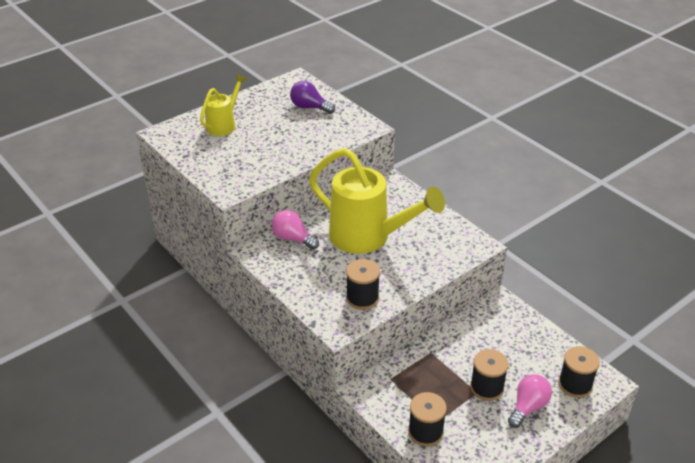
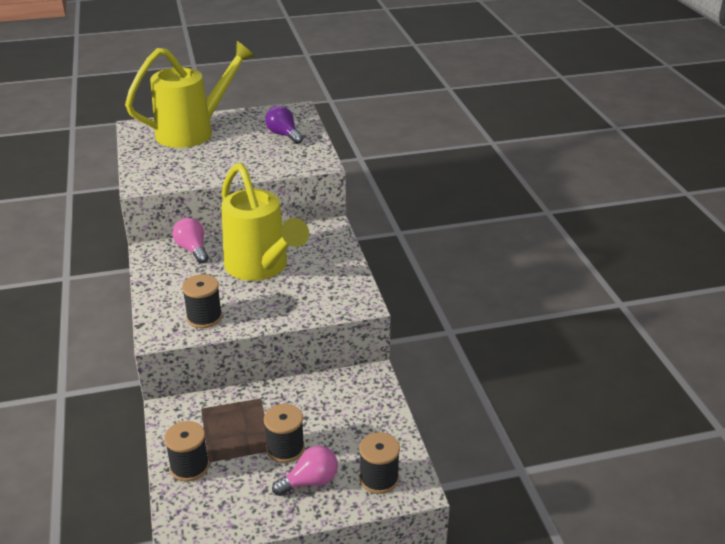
camera: 25 degrees right, 5 degrees down
yellow watering can [200,74,247,136] -> yellow watering can [125,41,255,148], size x1.90

